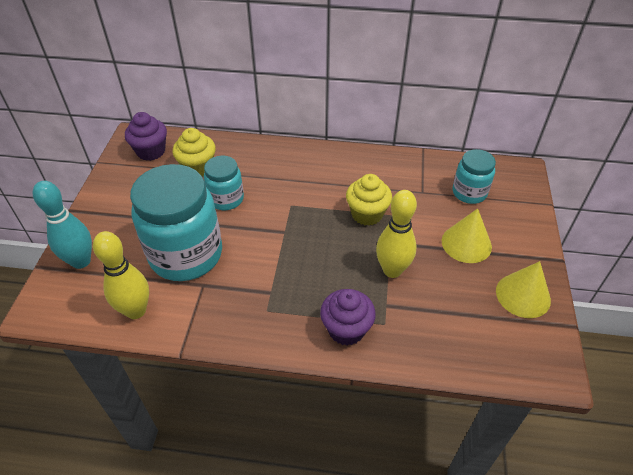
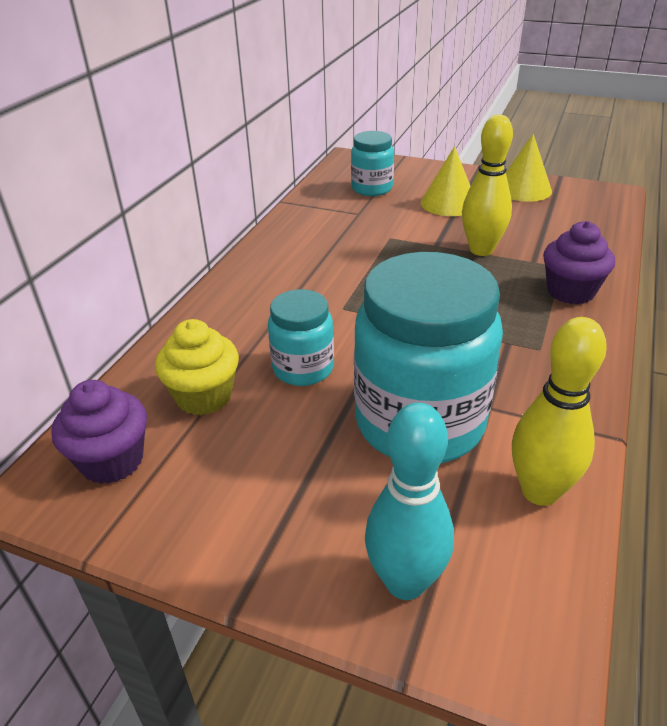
camera: 75 degrees left, 10 degrees down
yellow cupcake [346,174,392,226] -> none

